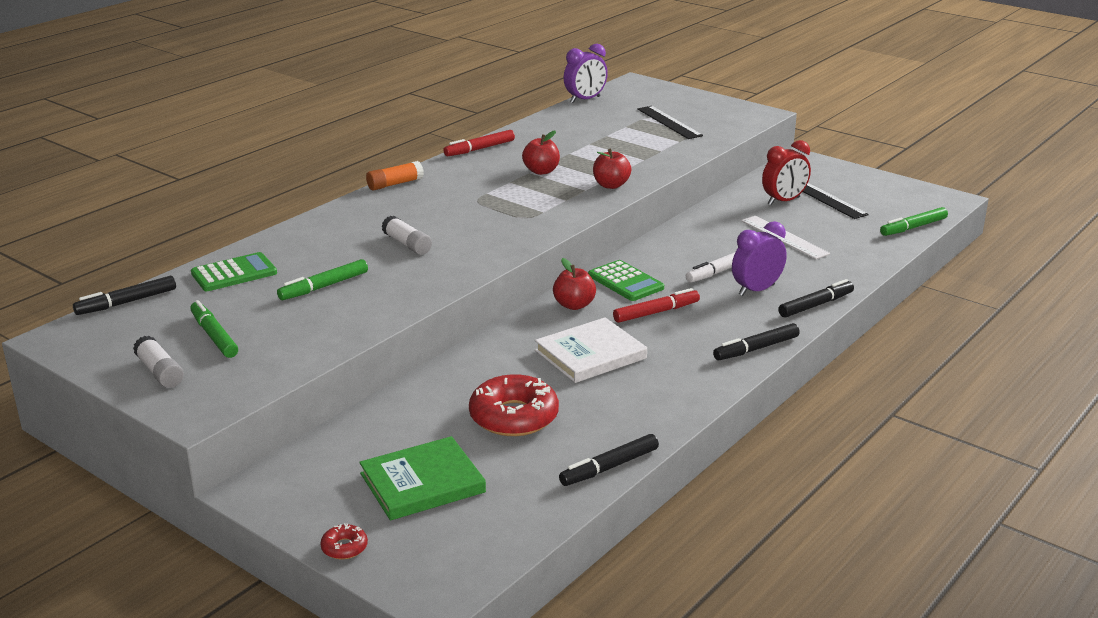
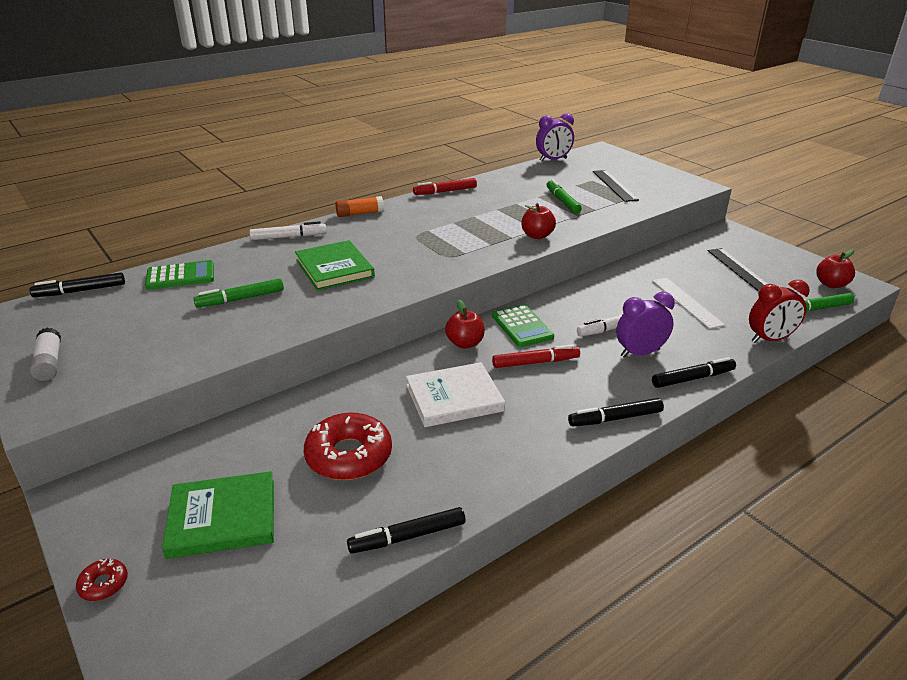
camera: 15 degrees right, 5 degrees up
green marker [190,300,238,358] -> green marker moved to [547,179,582,214]
white glue stick [381,216,432,255] -> green book [295,240,375,291]
red apple [522,130,560,175] -> red apple moved to [816,249,855,288]
red clock [762,140,811,205] -> red clock moved to [749,280,810,343]
none -> white marker [249,221,327,240]

